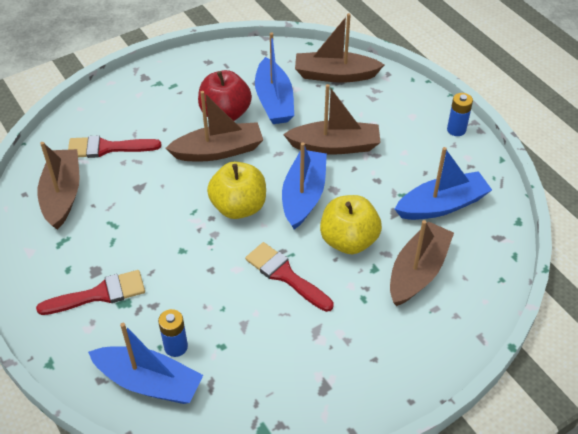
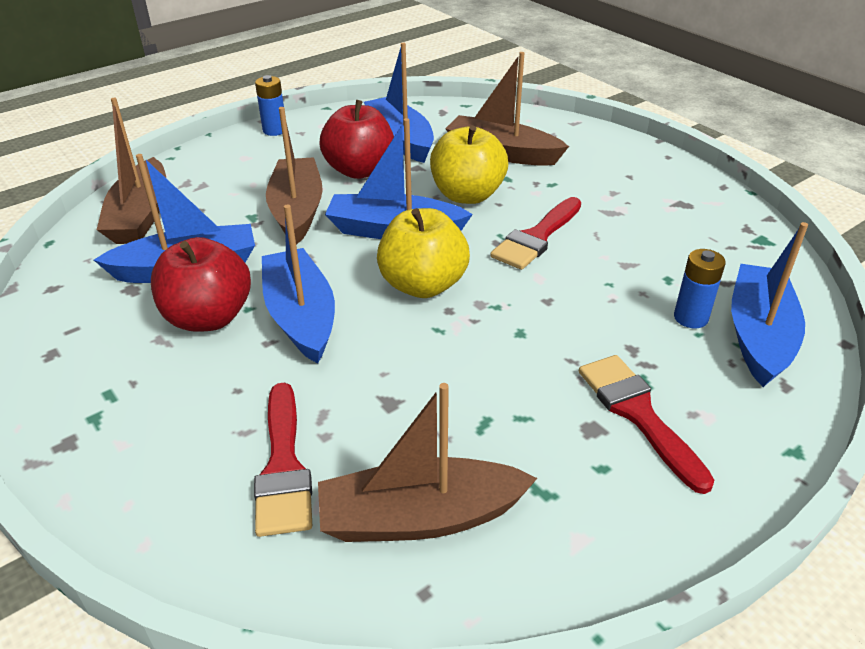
camera: 95 degrees left, 10 degrees down
brown boat [165,91,263,161] -> blue boat [262,204,335,364]
none -> red apple [320,100,394,179]

